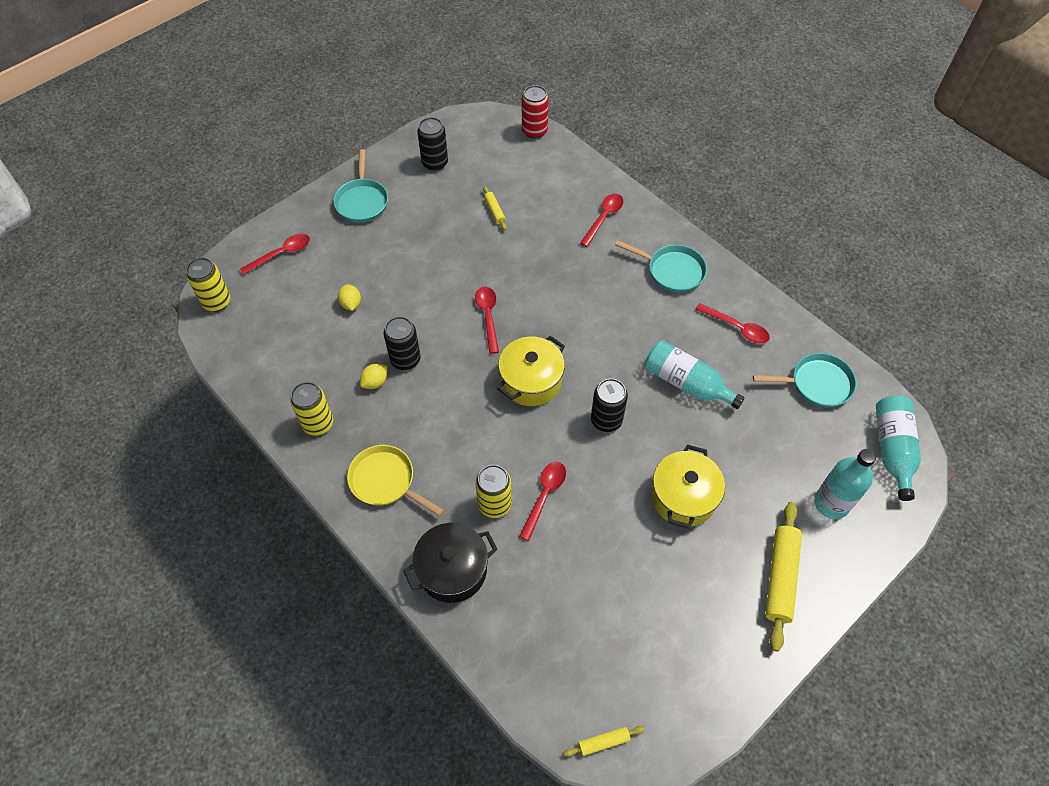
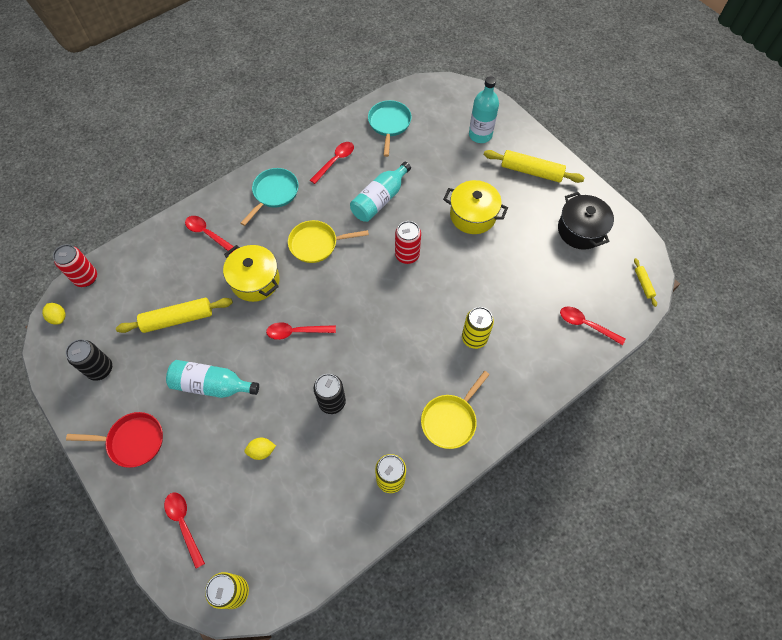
camera: 85 degrees left, 5 degrees up
turquoise pan [333,149,388,223] -> red pan [66,412,163,468]
yellow lemon [360,364,387,389] -> yellow lemon moved to [42,303,66,324]
black pot [403,523,498,603] -> black pot moved to [558,192,614,250]
yellow rolling pin [483,186,507,230] -> yellow rolling pin [116,298,233,333], size x2.02
yellow pot [497,336,565,406] -> yellow pot moved to [223,245,280,302]
red spoon [519,462,566,541] -> red spoon moved to [560,306,625,345]
black can [591,379,628,432] -> red can [395,221,421,264]
turquoise bottle [876,395,921,501] -> turquoise bottle moved to [166,360,259,398]
none -> yellow pan [288,220,369,263]

